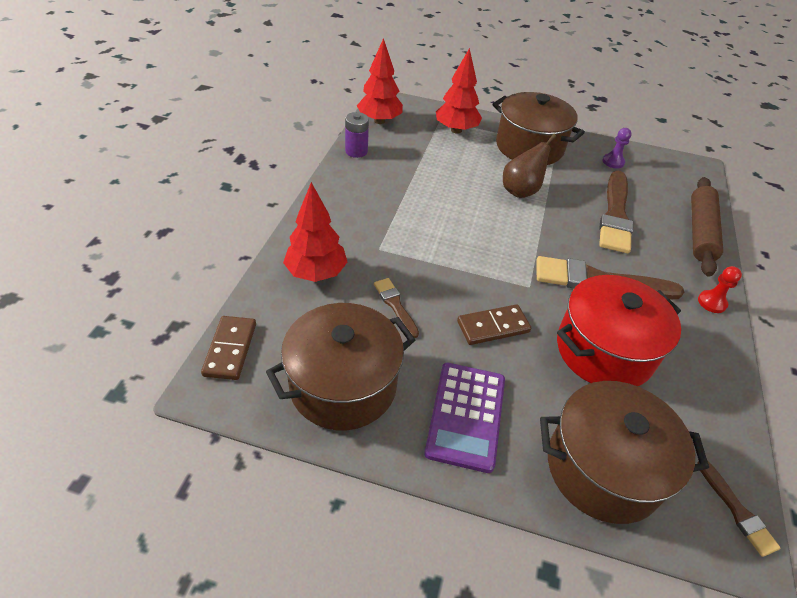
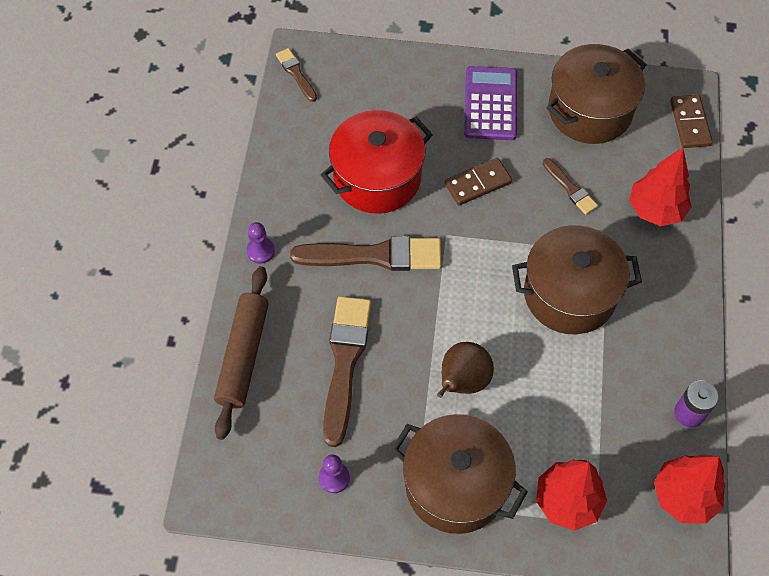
camera: 175 degrees right, 15 degrees up
brown pot [540,381,709,524] -> brown pot moved to [512,225,642,334]
red pawn [698,266,742,313] -> purple pawn [246,222,275,264]

